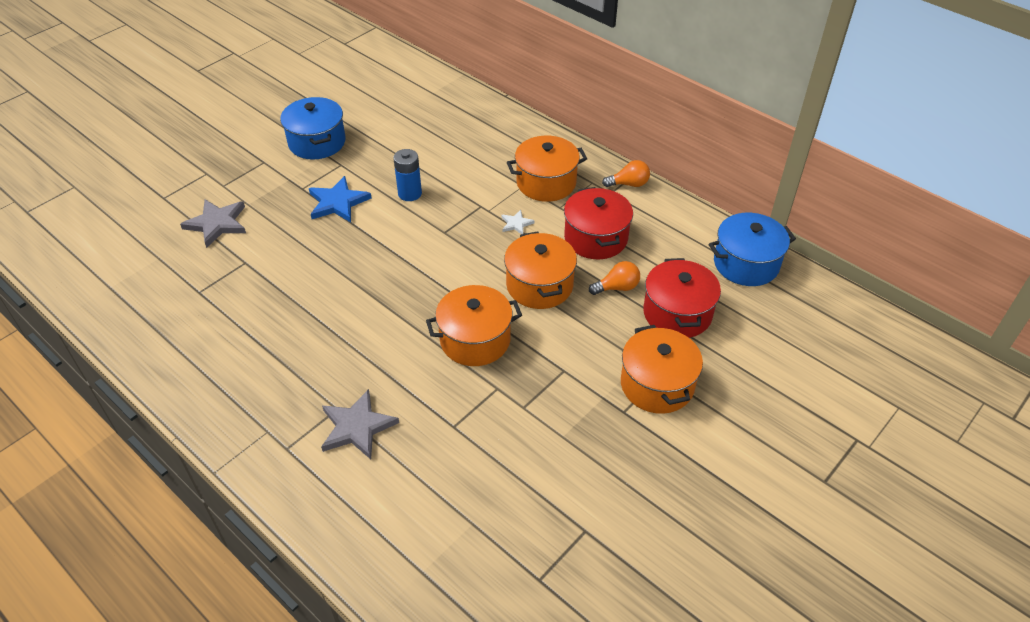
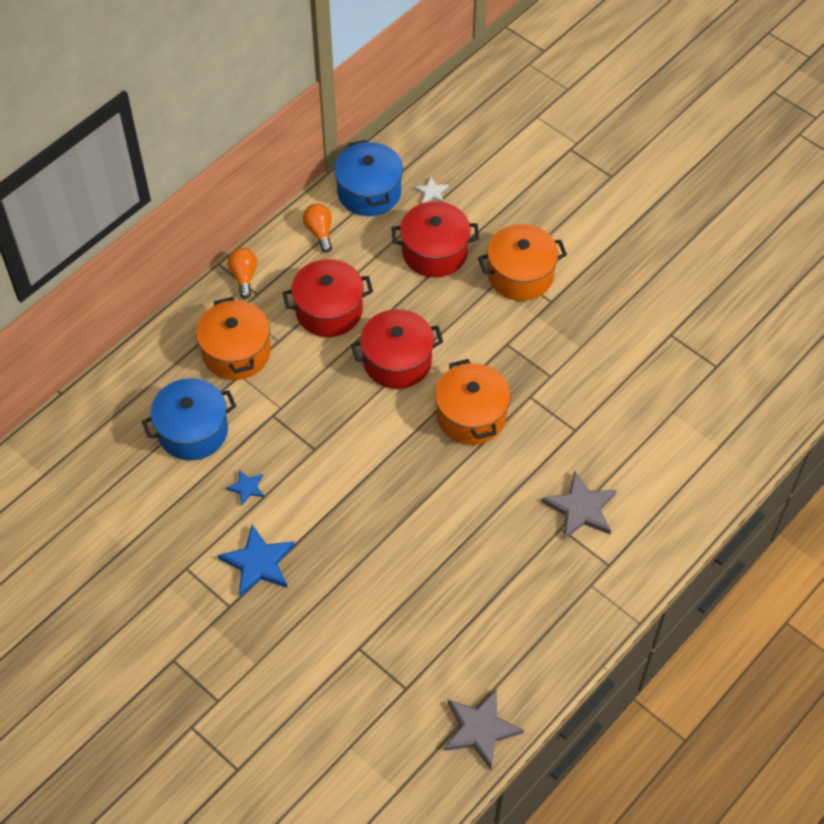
camera: 90 degrees left, 10 degrees up
grey star [180,200,246,248] -> grey star moved to [444,689,524,769]
blue pot [280,97,345,160] -> blue pot moved to [142,378,236,460]
blue battery [393,149,422,201] -> blue star [226,470,264,506]
white star [501,210,534,234] -> white star moved to [414,177,449,203]
orange pot [504,231,577,309] -> red pot [351,309,443,389]
orange light bulb [589,261,640,295] -> orange light bulb moved to [303,204,332,253]

